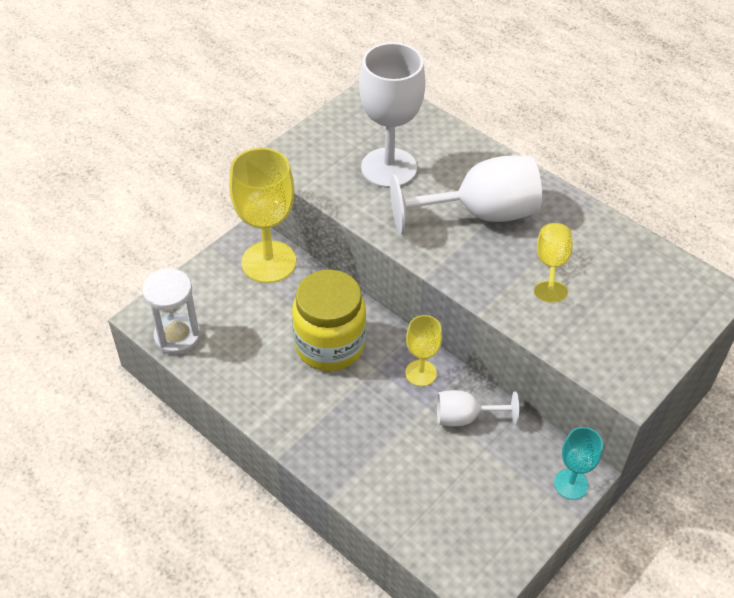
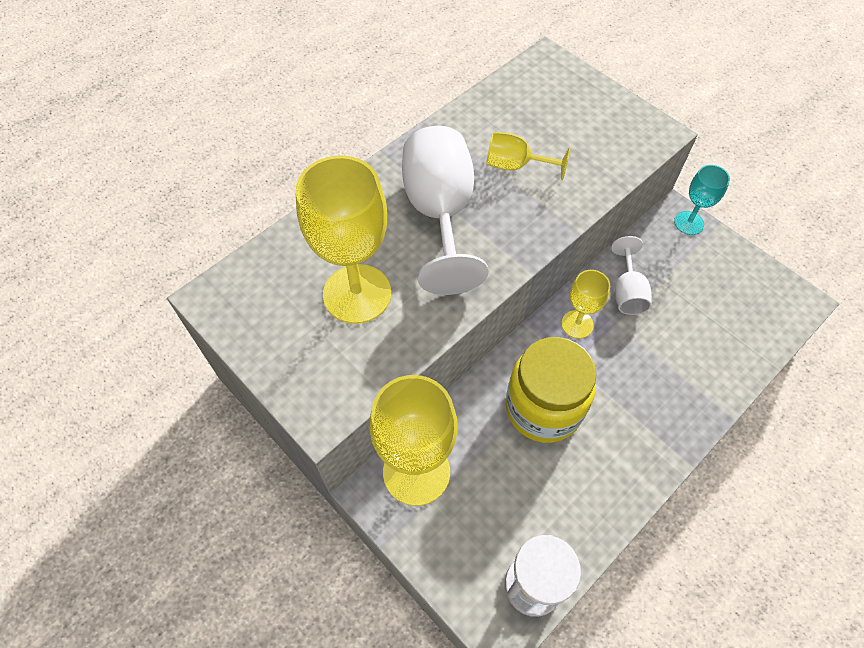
camera: 85 degrees left, 10 degrees up
white goblet [359,42,425,188] -> yellow goblet [295,155,391,324]

